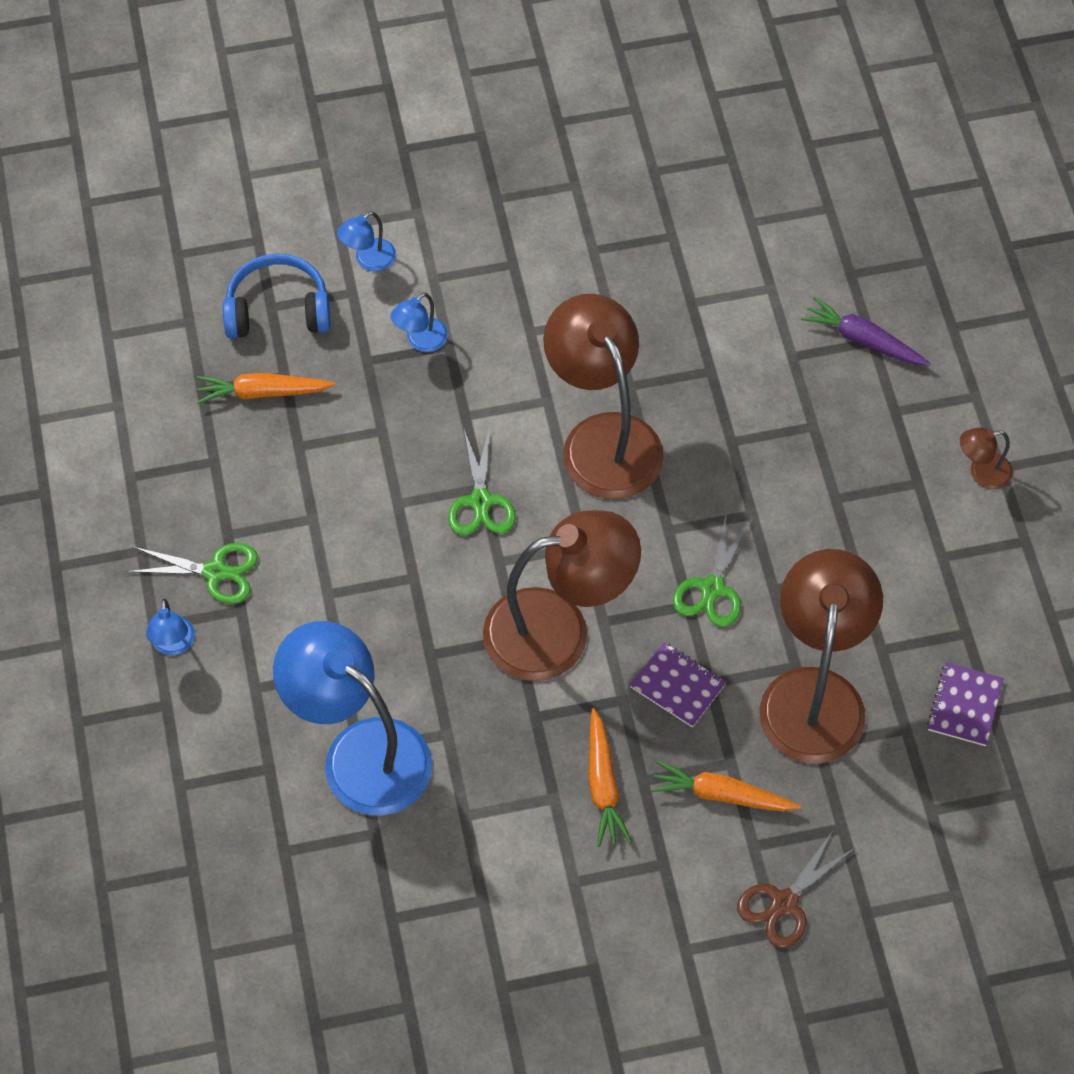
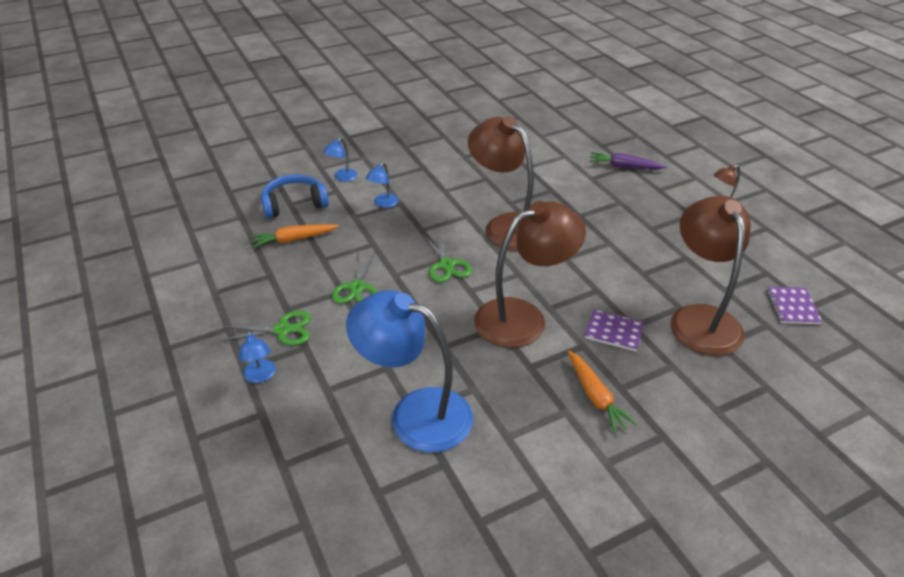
camera: 15 degrees left, 20 degrees down
orange carrot [651,761,801,811] -> none
green scissors [673,515,752,627] -> green scissors moved to [332,251,377,304]
brown scissors [737,831,855,948] -> none

